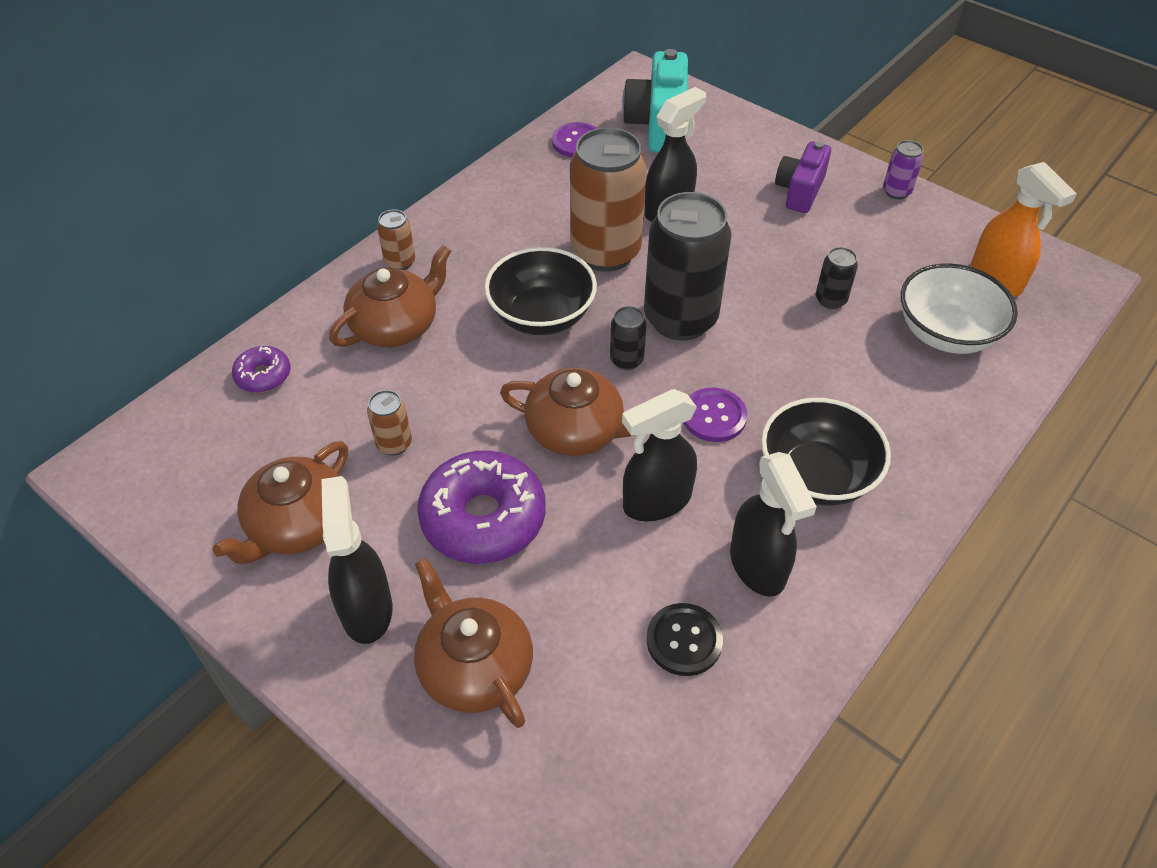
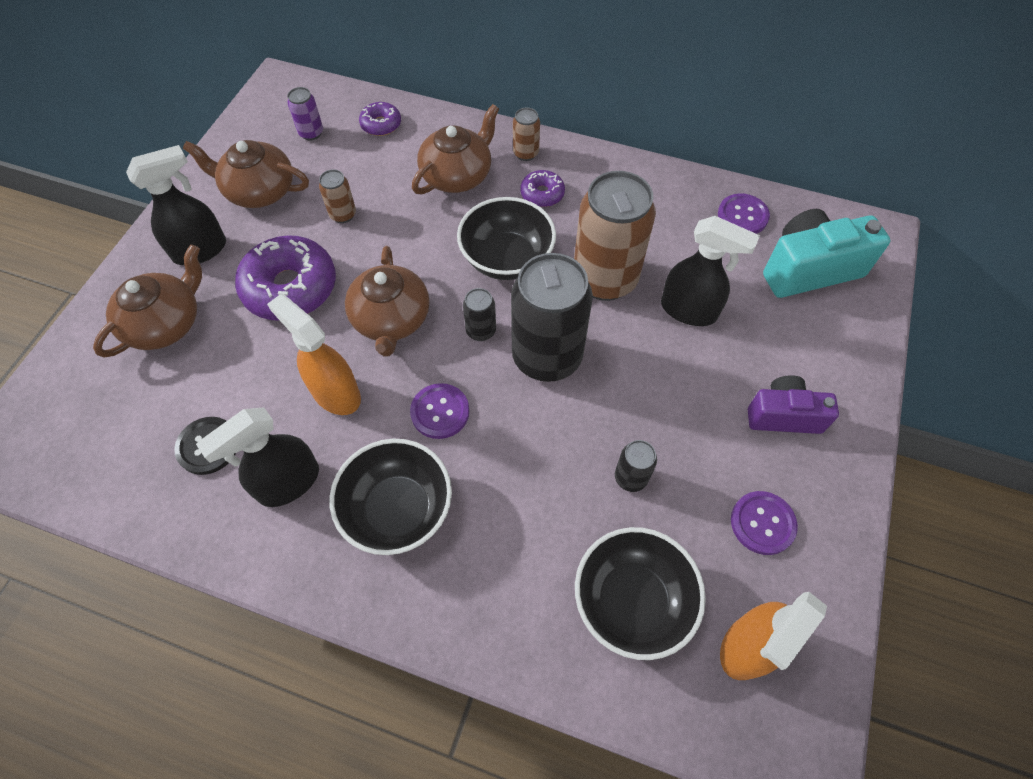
camera: 70 degrees right, 10 degrees up
brown teapot [329,245,451,347] -> brown teapot turned 75 degrees counterclockwise [412,104,499,194]
black spray bottle [622,389,697,521] -> orange spray bottle [267,294,361,415]
purple can [883,140,924,199] -> purple can moved to [287,87,323,140]
white bowl [901,264,1018,354] -> black bowl [575,527,706,660]
none -> purple donut [521,170,565,207]
none -> purple button [731,491,798,555]

